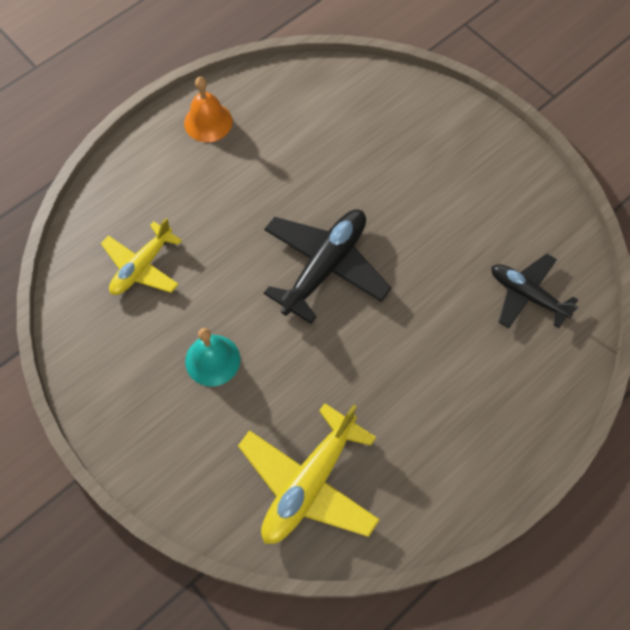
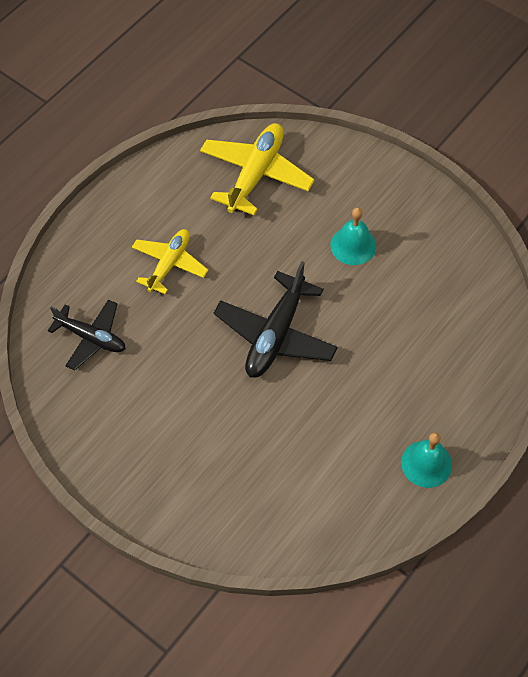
camera: 170 degrees right, 5 degrees down
yellow plane [101,218,182,295] -> yellow plane moved to [132,229,208,294]
orange bell [184,77,232,142] -> turquoise bell [401,432,452,488]

